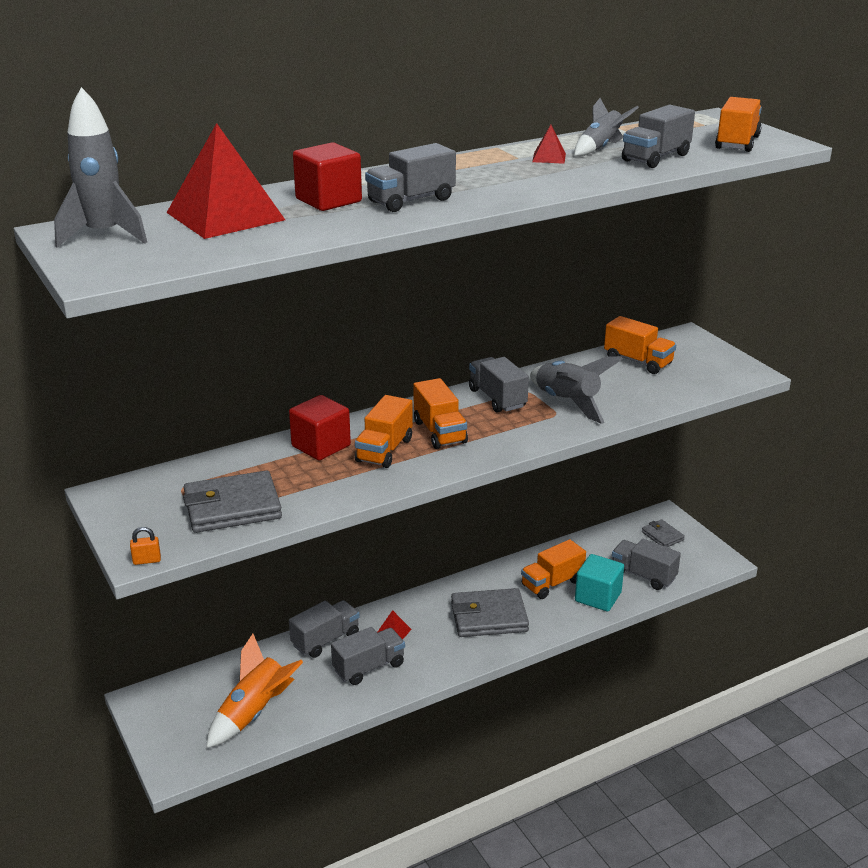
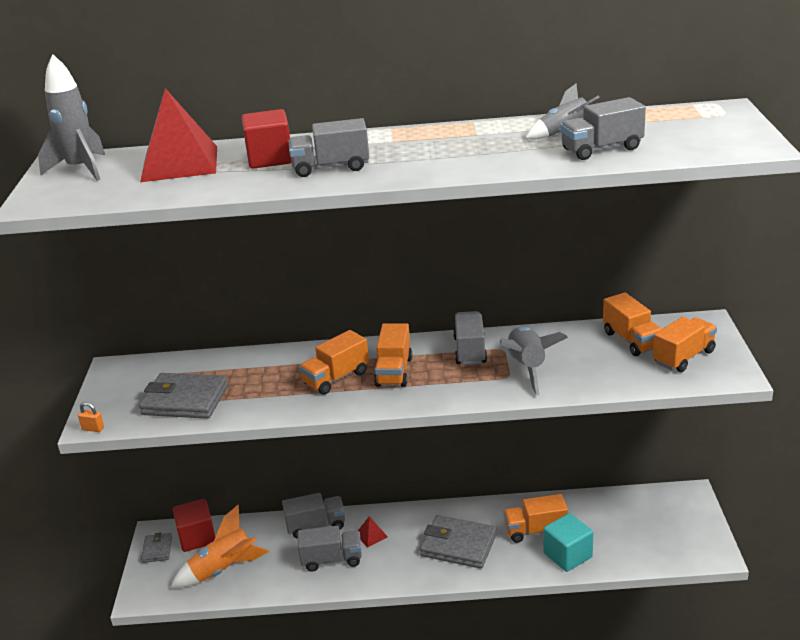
camera: 30 degrees right, 0 degrees up
red cube [289,395,351,461] -> red cube moved to [173,499,215,552]
red pyramid [532,125,566,164] -> none
grey truck [612,539,681,590] -> none
grey wallet [642,519,685,547] -> grey wallet moved to [141,532,172,563]
orange truck [715,97,762,152] -> orange truck moved to [653,317,717,372]

